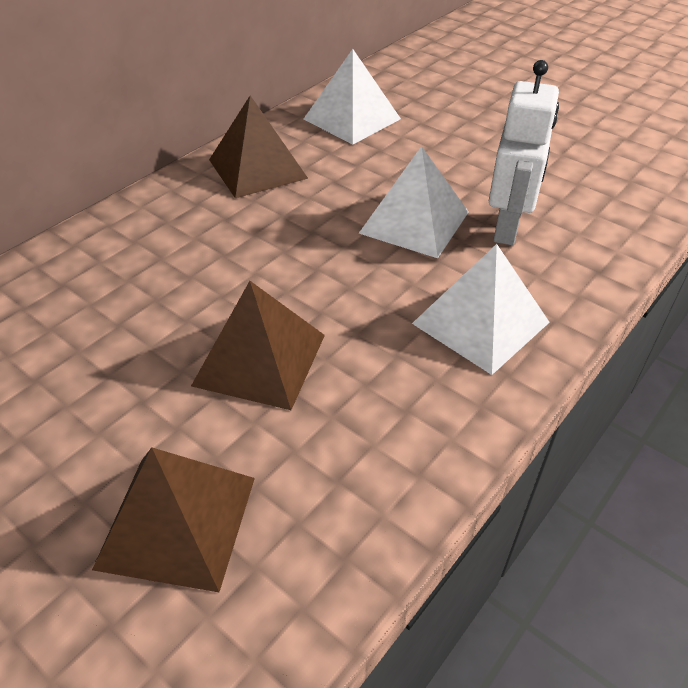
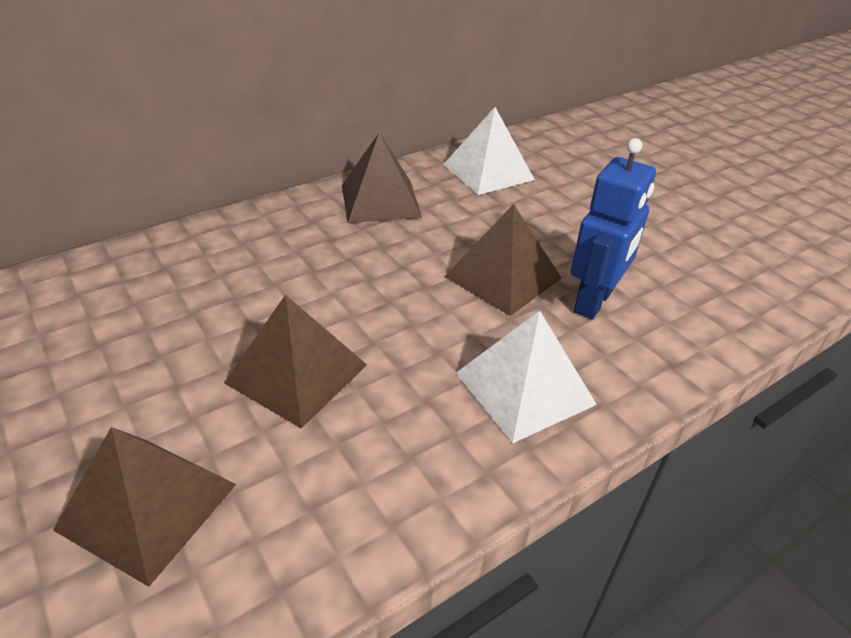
camera: 15 degrees right, 5 degrees down
white pyramid [359,146,469,258] -> brown pyramid [445,204,561,316]
white robot [489,60,559,245] -> blue robot [570,138,656,319]

